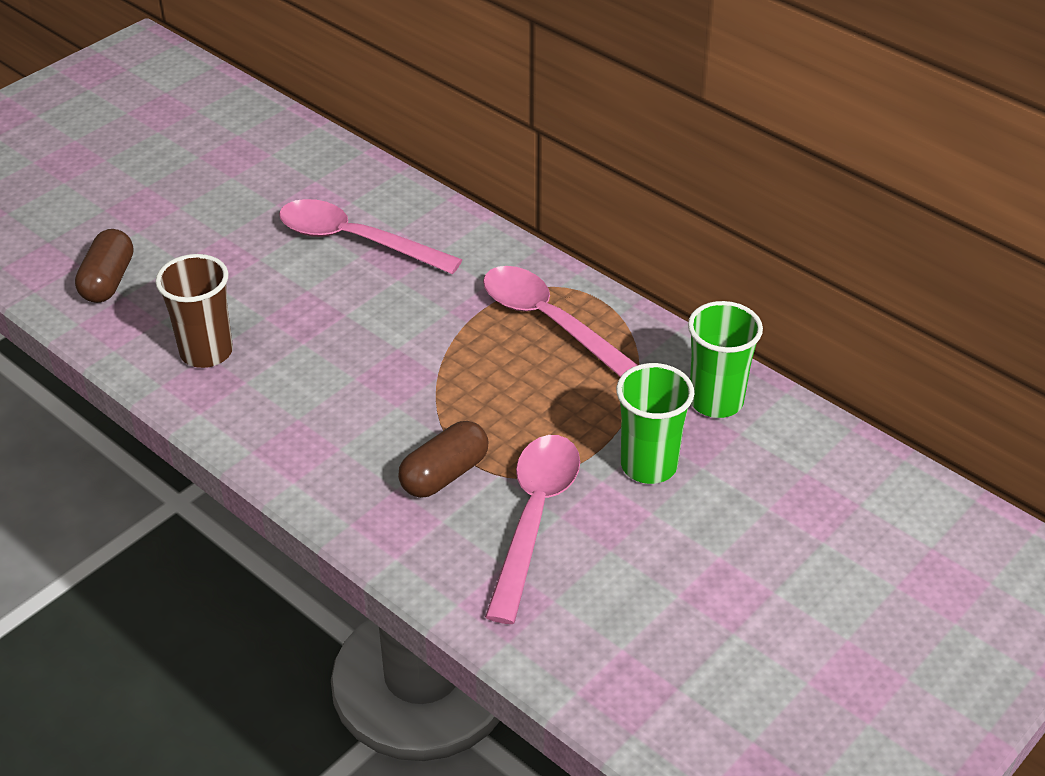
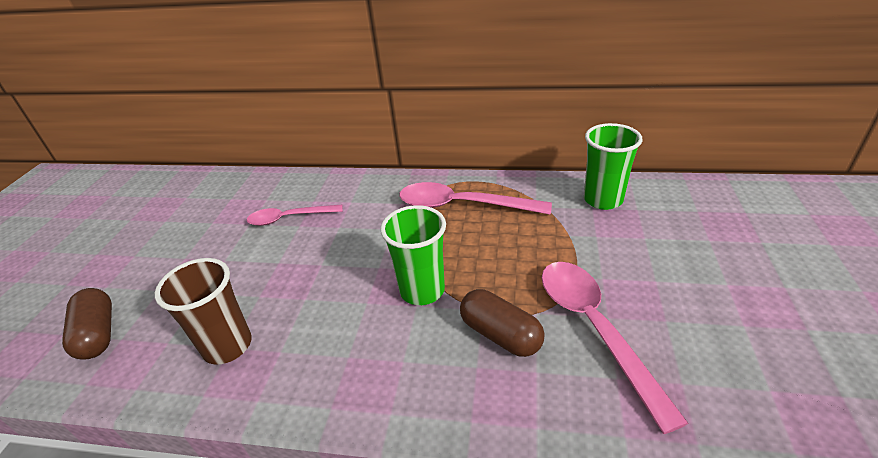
camera: 30 degrees left, 5 degrees down
pink spoon [279,199,462,274] -> pink spoon [247,205,343,226], size x0.63
brown capsule [398,421,488,498] -> brown capsule turned 60 degrees counterclockwise [460,289,545,357]
green cup [616,363,694,484] -> green cup moved to [380,205,446,305]

